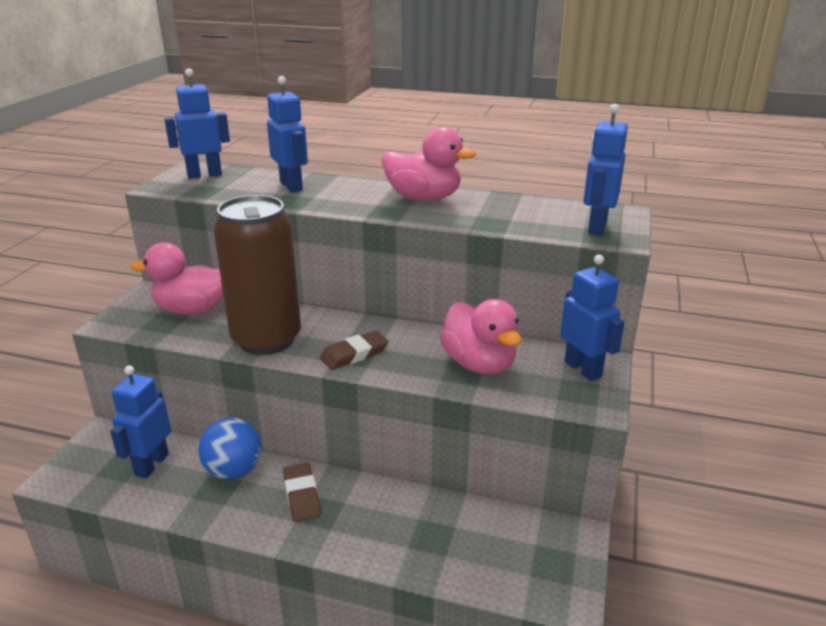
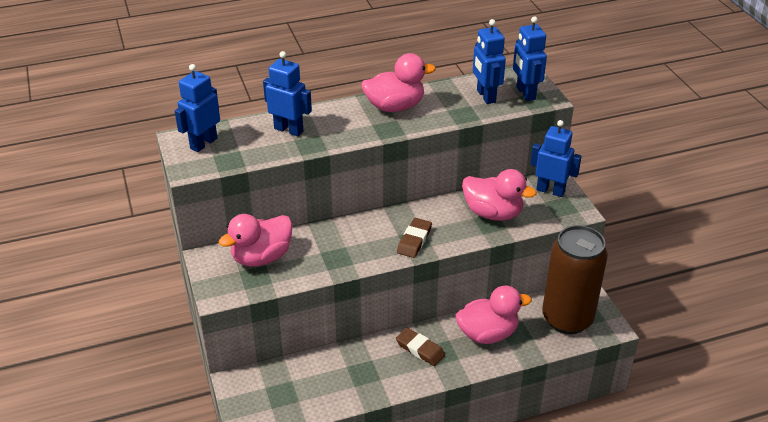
camera: 35 degrees left, 10 degrees up
blue robot [110,366,171,478] -> blue robot moved to [473,19,506,104]
blue ball [198,417,262,480] -> none
brown can [214,195,301,355] -> brown can moved to [542,225,608,334]
none -> pink duck [456,285,532,344]

